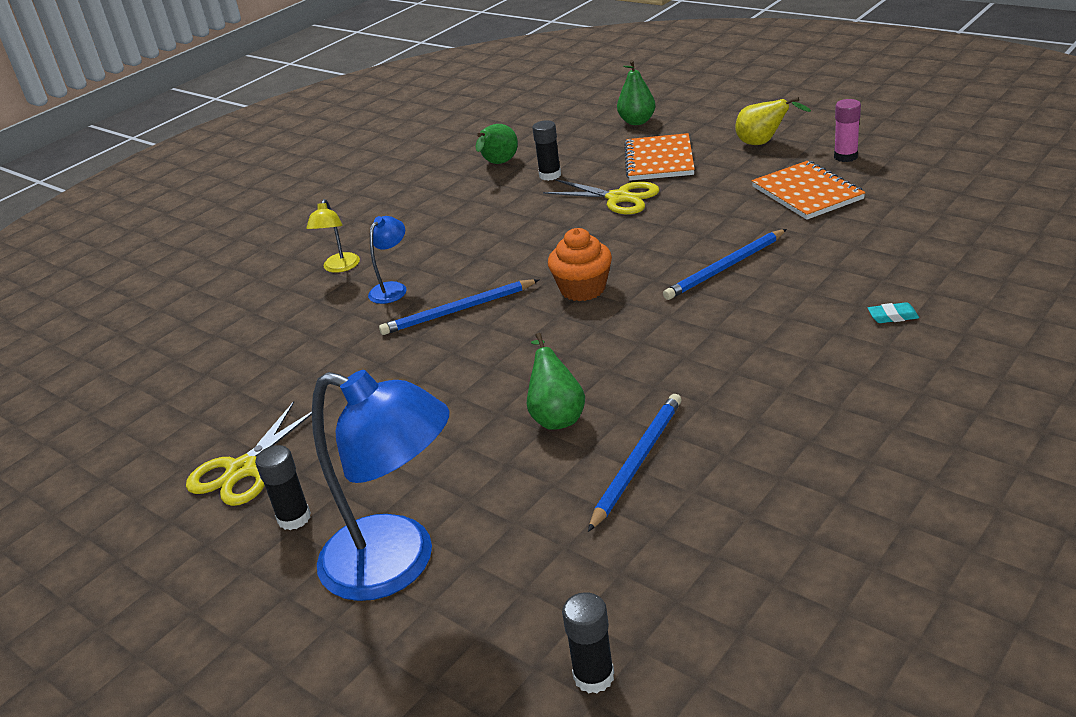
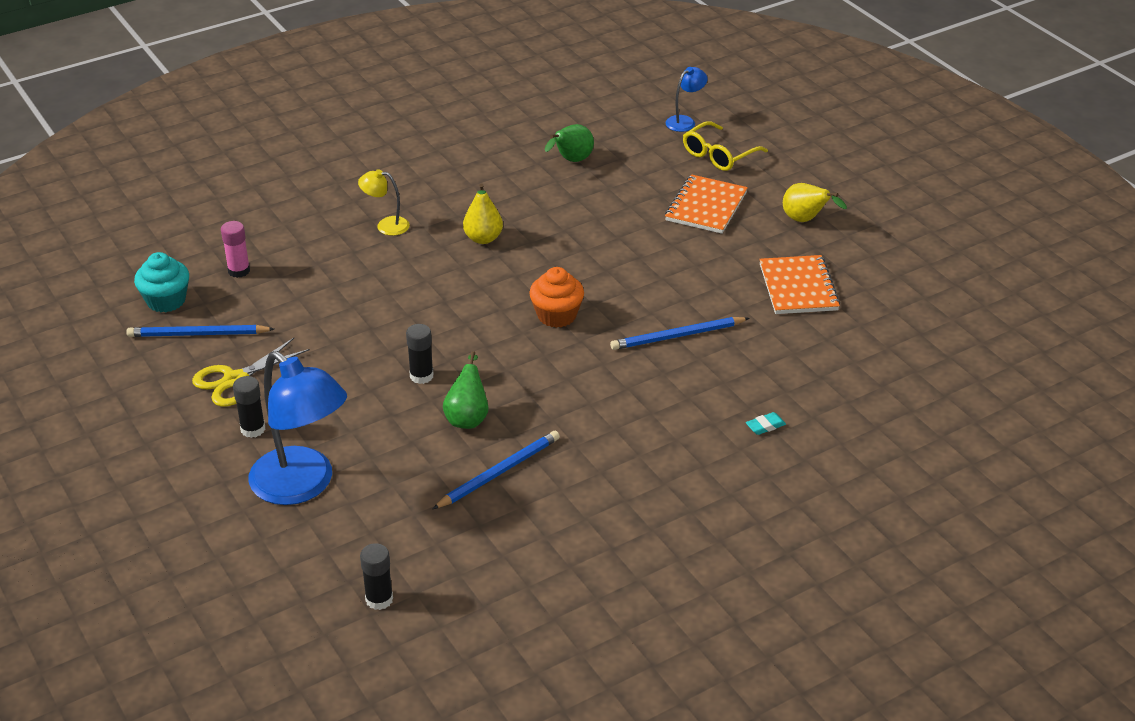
camera: 15 degrees right, 5 degrees up
yellow lamp [306,199,360,273] -> yellow lamp turned 75 degrees clockwise [358,169,410,236]
blue lamp [368,216,407,304] -> blue lamp moved to [666,67,708,132]
blue pencil [379,279,540,335] -> blue pencil moved to [126,325,274,337]
black glue stick [532,120,561,181] -> black glue stick moved to [406,324,434,384]
yellow scissors [543,179,660,214] -> none
green pear [617,60,656,125] -> yellow glasses [683,121,768,171]
pink glue stick [834,99,861,162] -> pink glue stick moved to [221,221,250,278]
turquoise eraser [868,302,919,323] -> turquoise eraser turned 45 degrees counterclockwise [746,412,786,435]
none -> turquoise cupcake [134,252,189,312]
none -> yellow pear [463,184,503,244]

